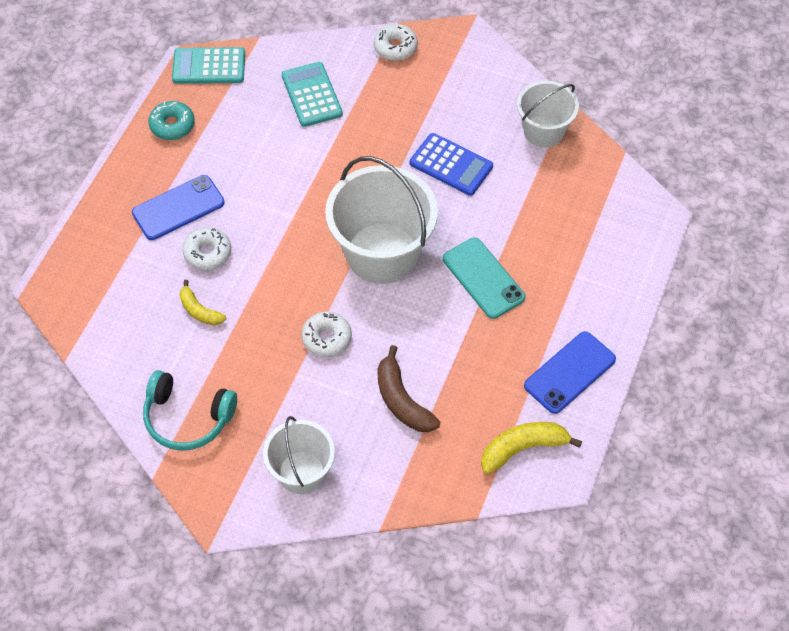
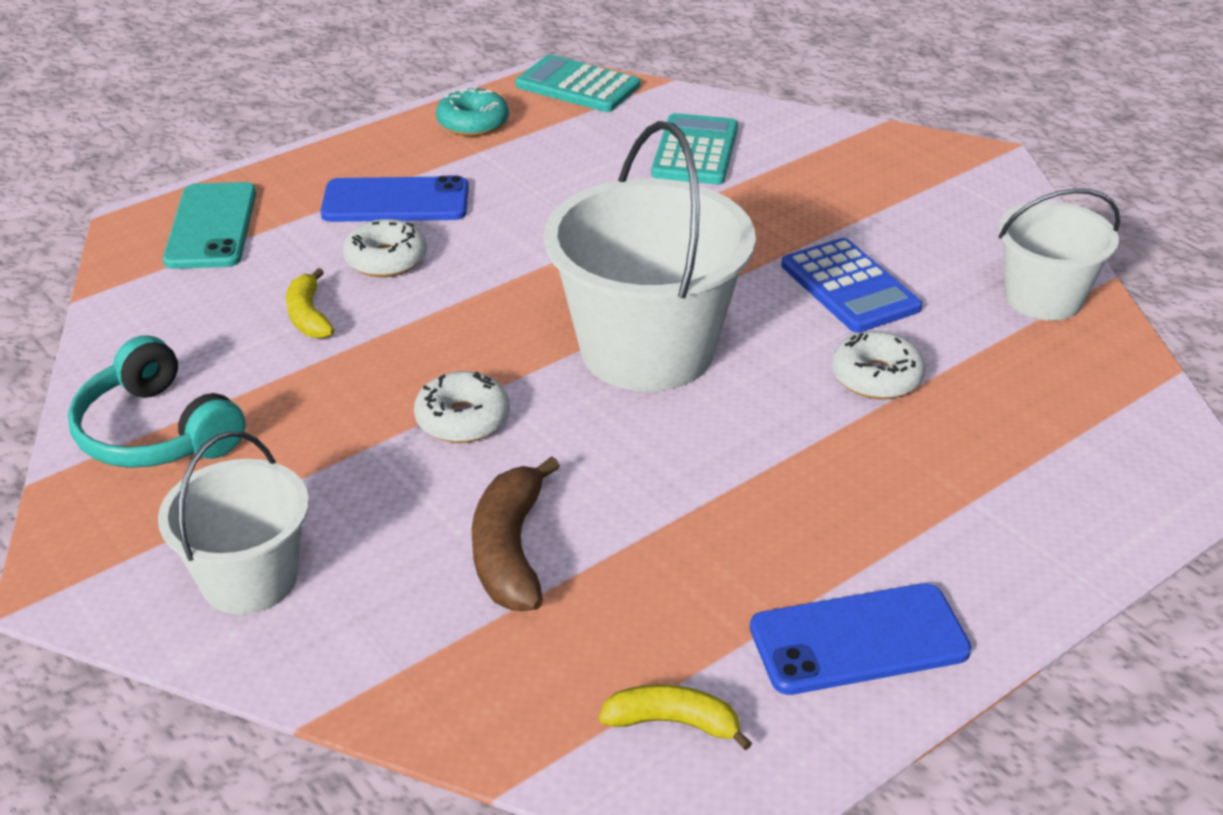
camera: 30 degrees right, 20 degrees down
white donut [374,24,418,61] -> white donut moved to [832,331,925,399]
turquoise phone [443,238,525,319] -> turquoise phone moved to [163,182,256,269]
yellow banana [481,422,582,474] -> yellow banana [599,684,752,751], size x0.64

